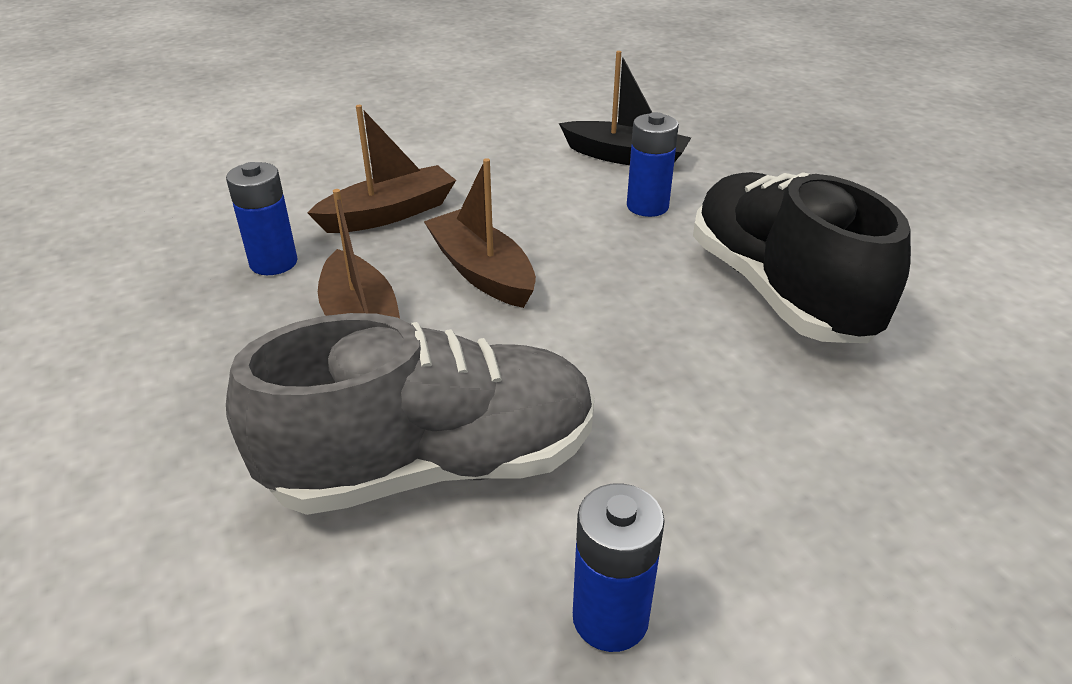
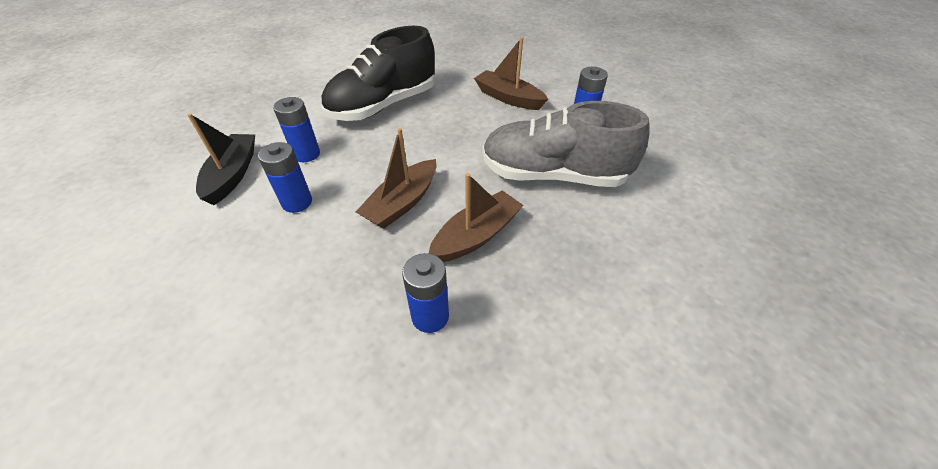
camera: 110 degrees left, 10 degrees up
grey shoe [226,313,594,515] -> grey shoe turned 45 degrees counterclockwise [483,101,649,187]
brown boat [308,105,456,233] -> brown boat moved to [474,37,548,110]
none -> blue battery [258,142,312,213]

